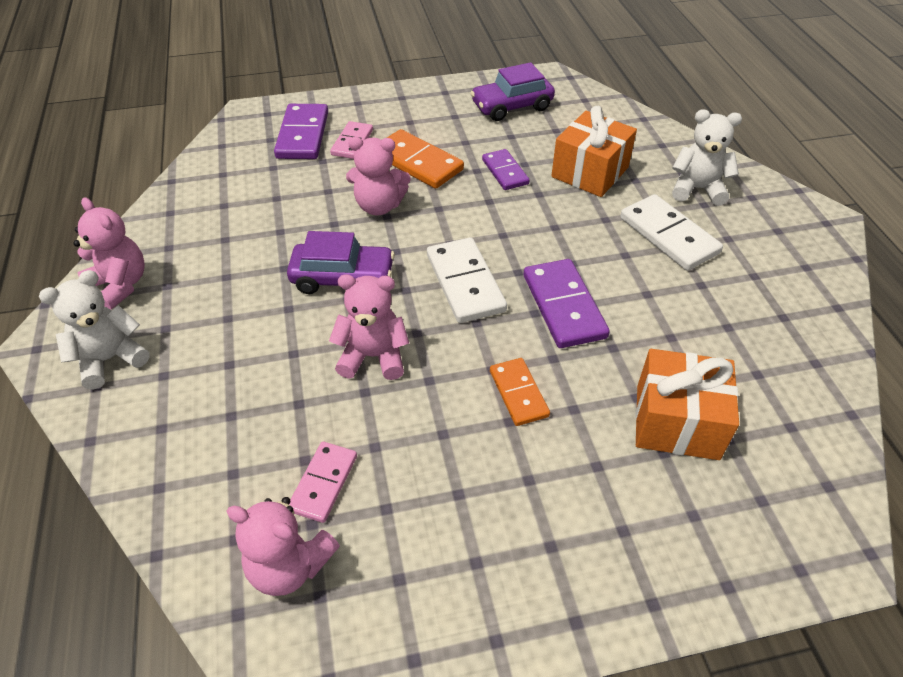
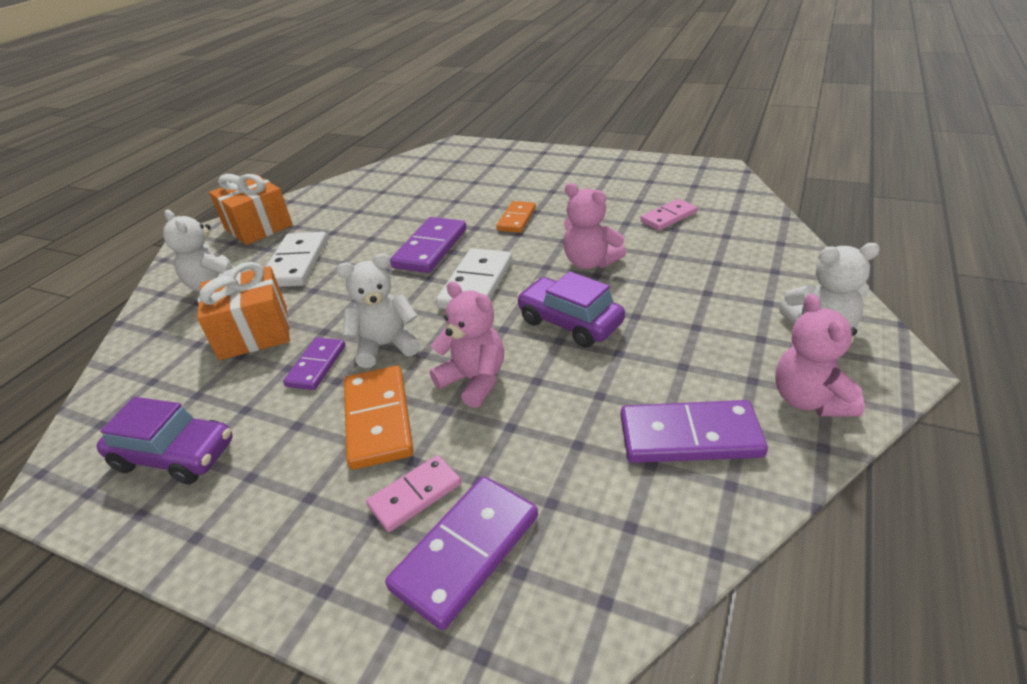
camera: 140 degrees left, 10 degrees down
pink teddy bear [227,497,340,596] -> none
orange gift [635,349,739,460] -> orange gift moved to [209,174,293,245]
none -> white teddy bear [337,253,420,368]
none -> purple domino [621,400,768,463]

